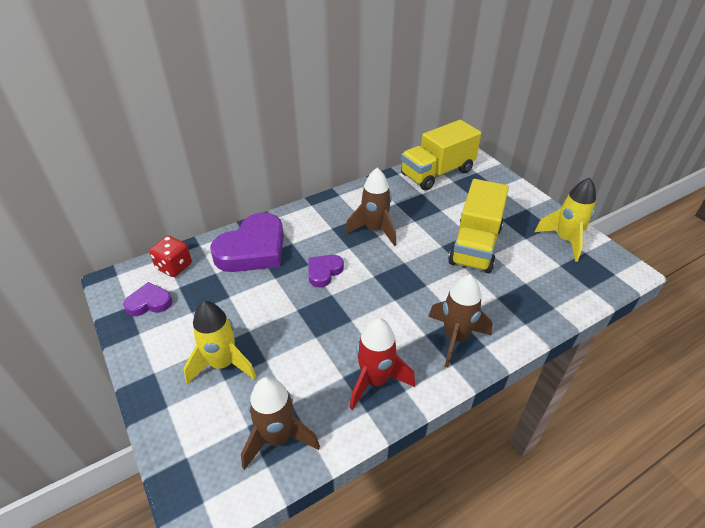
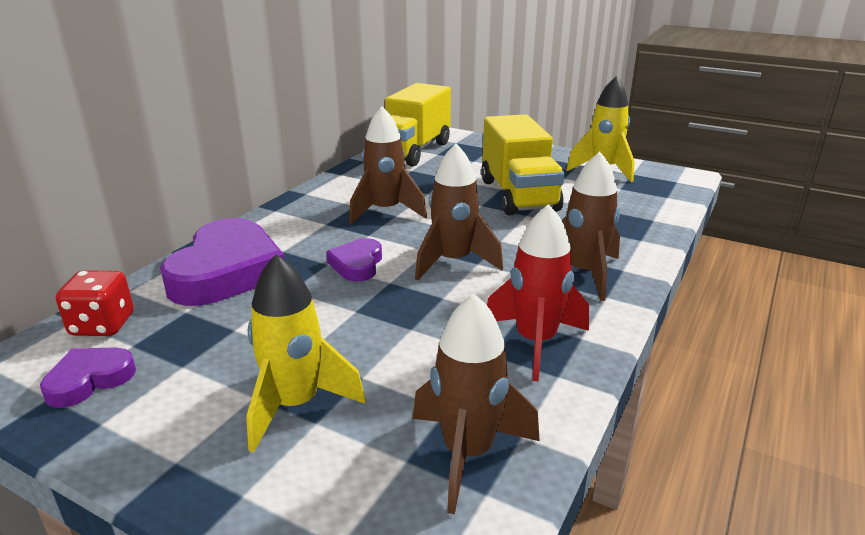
camera: 30 degrees left, 15 degrees down
none -> brown rocket [415,143,503,280]

